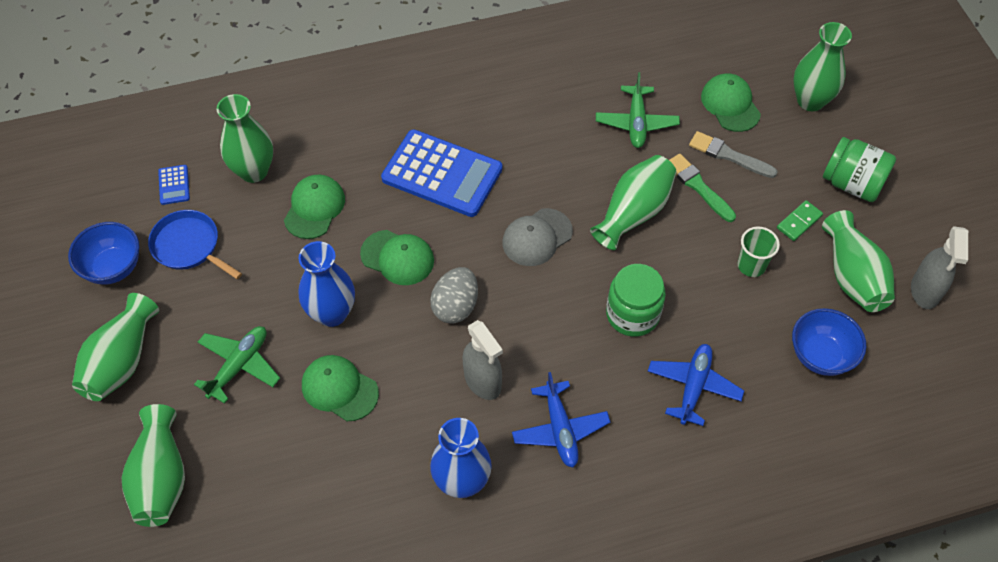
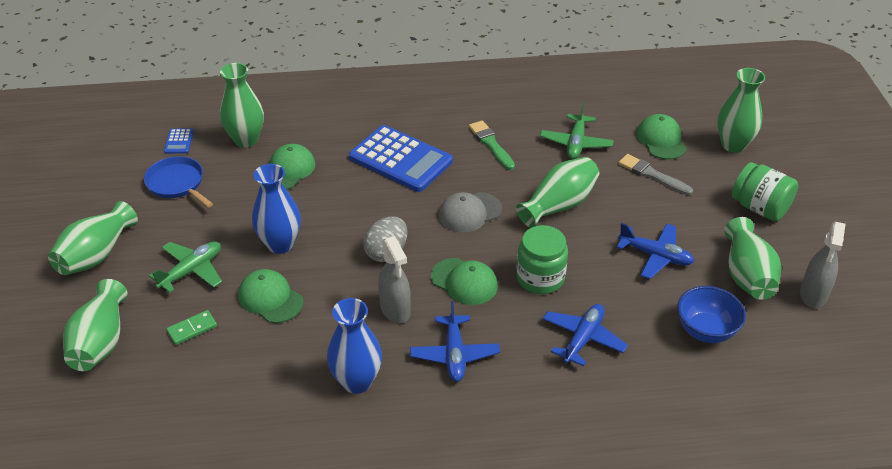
camera: 10 degrees right, 15 degrees down
blue bowl [68,222,140,285] -> none
green cap [360,230,434,285] -> green cap moved to [431,258,498,305]
green brush [669,154,736,222] -> green brush moved to [469,120,515,170]
green cup [738,226,780,277] -> blue plane [617,223,694,279]
green domino [777,200,823,241] -> green domino moved to [166,310,217,345]

